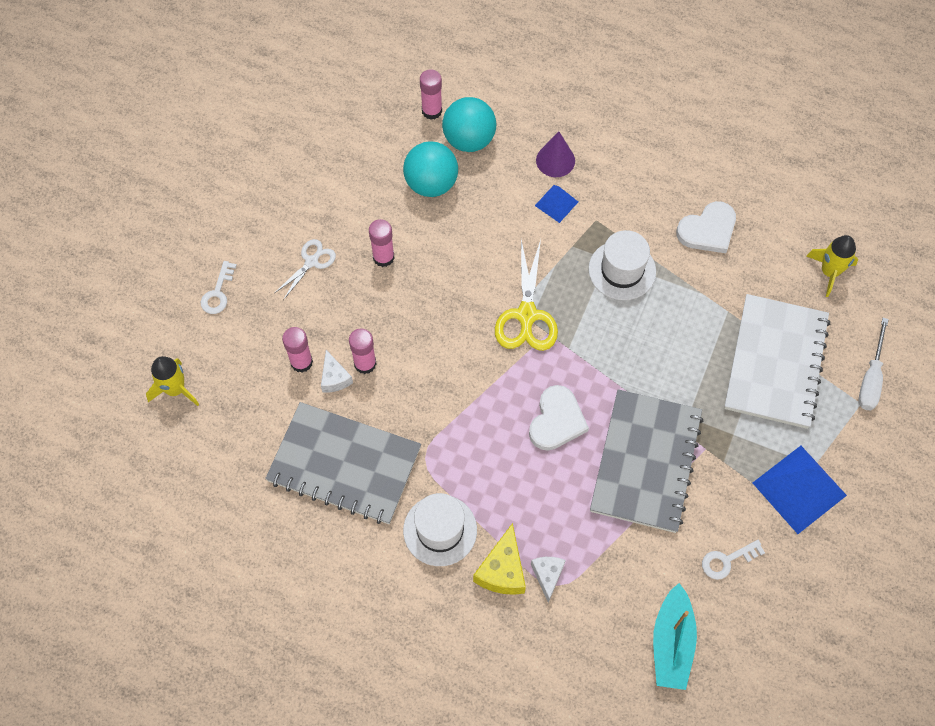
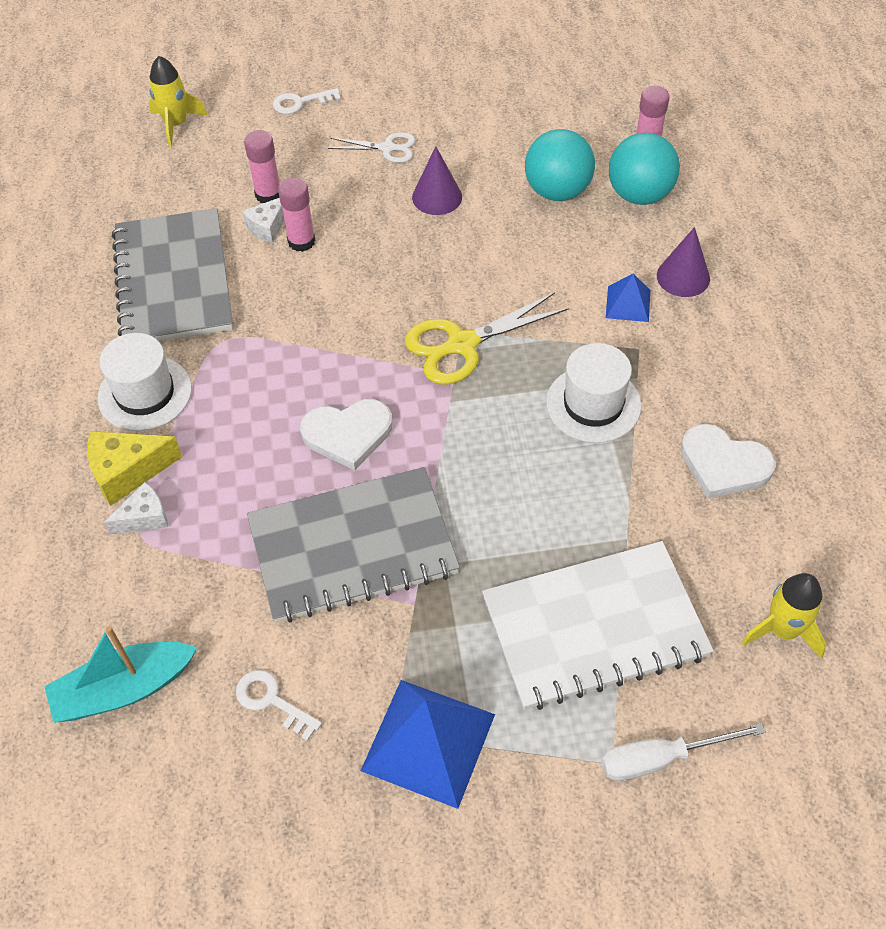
camera: 60 degrees right, 10 degrees down
pink glue stick [369,219,395,267] -> purple cone [412,146,462,215]

